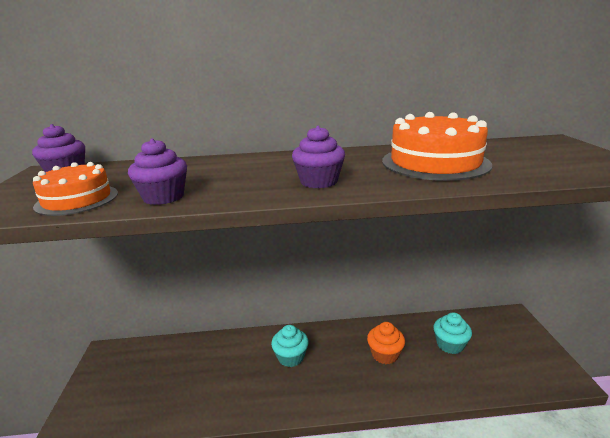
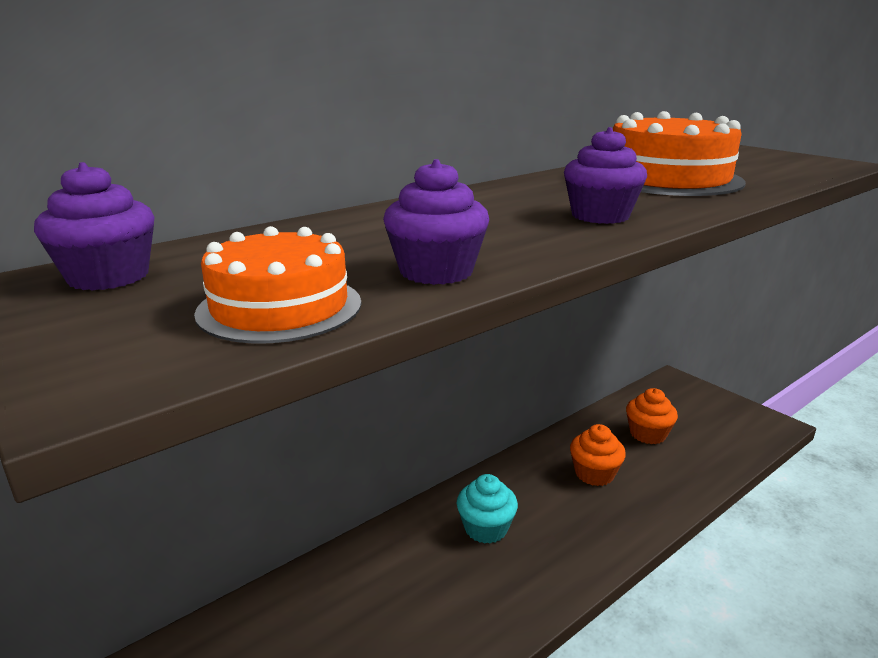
camera: 35 degrees left, 0 degrees up
turquoise cupcake [433,312,472,354] -> orange cupcake [626,388,678,444]

